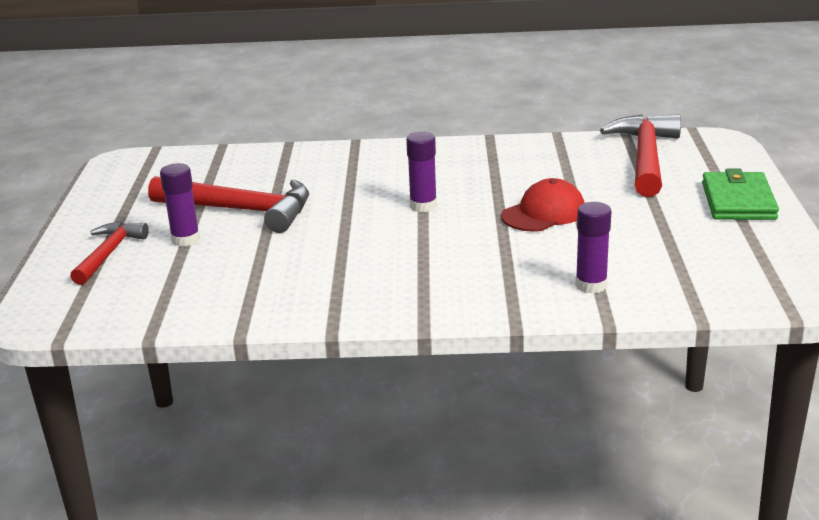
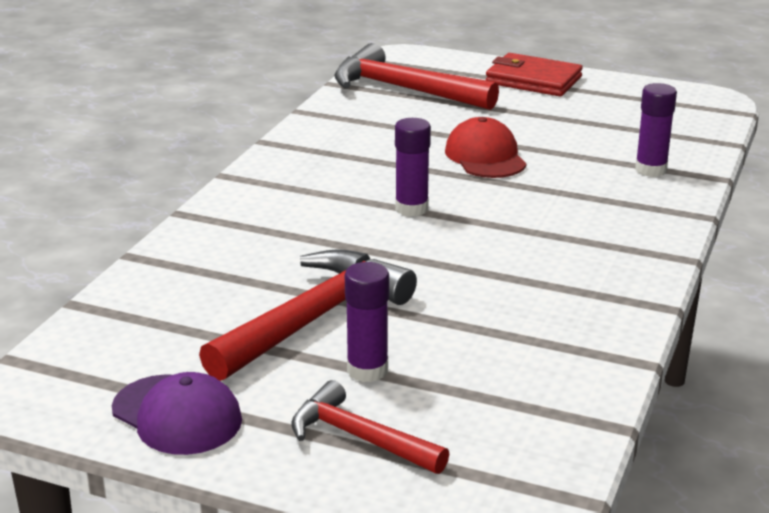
camera: 70 degrees left, 0 degrees up
green wallet [702,169,779,220] -> red wallet [486,53,583,96]
none -> purple cap [112,372,242,455]

